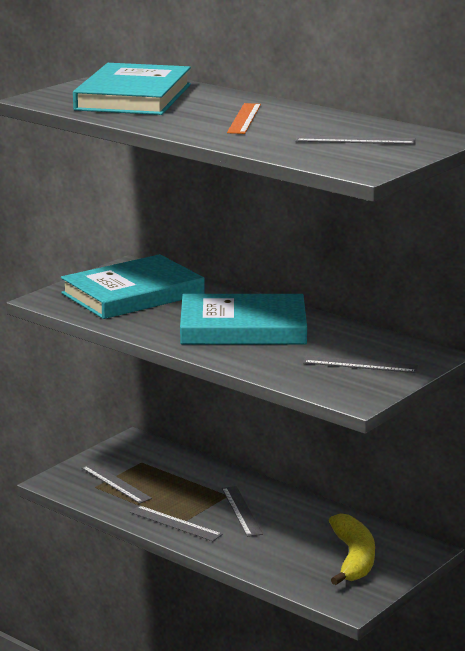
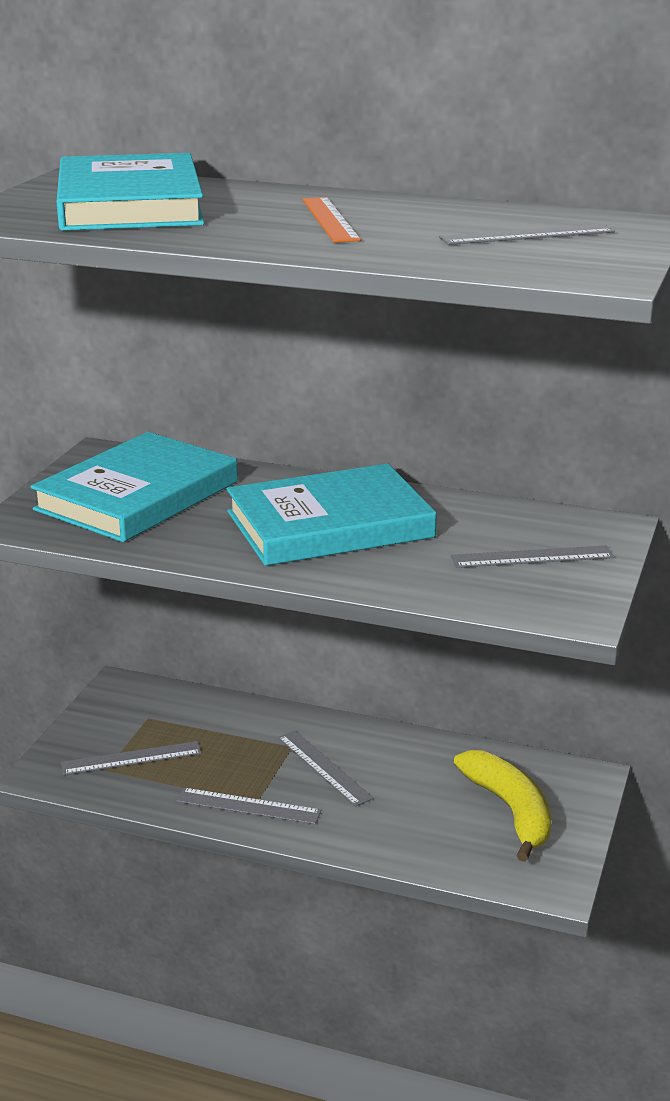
camera: 20 degrees left, 5 degrees up
grey ruler [81,463,152,504] -> grey ruler turned 45 degrees counterclockwise [61,741,202,775]

